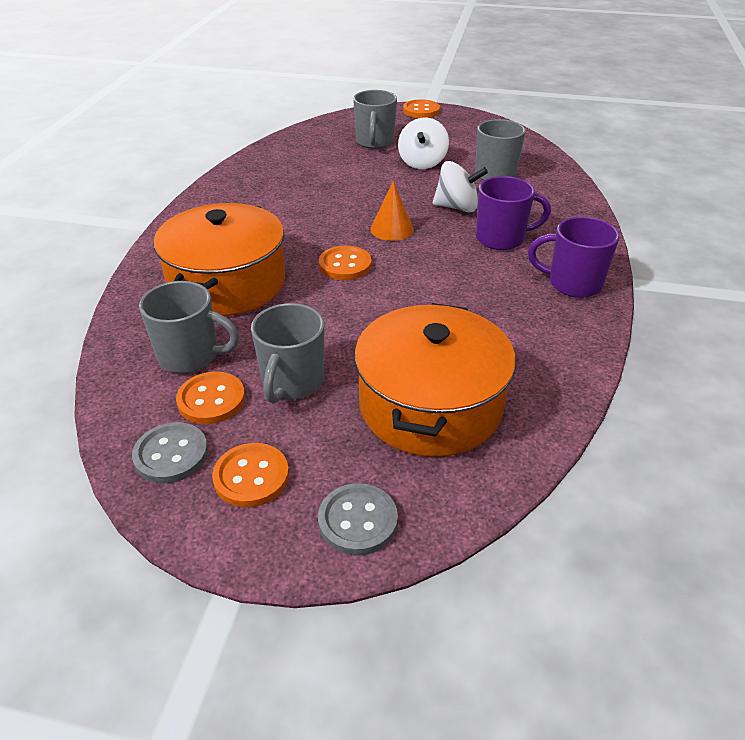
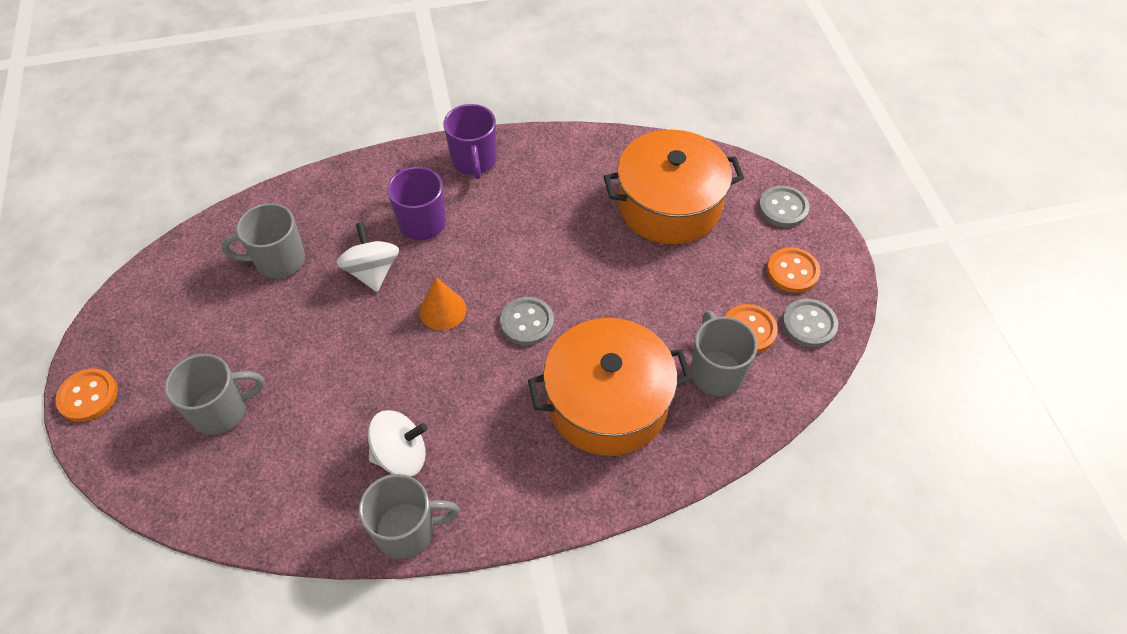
camera: 115 degrees left, 15 degrees up
grey mug [251,303,324,403] -> grey mug moved to [359,474,460,559]
orange button [319,246,372,280] -> grey button [500,297,554,345]
white spinning top [398,118,449,169] -> white spinning top moved to [368,410,428,477]

